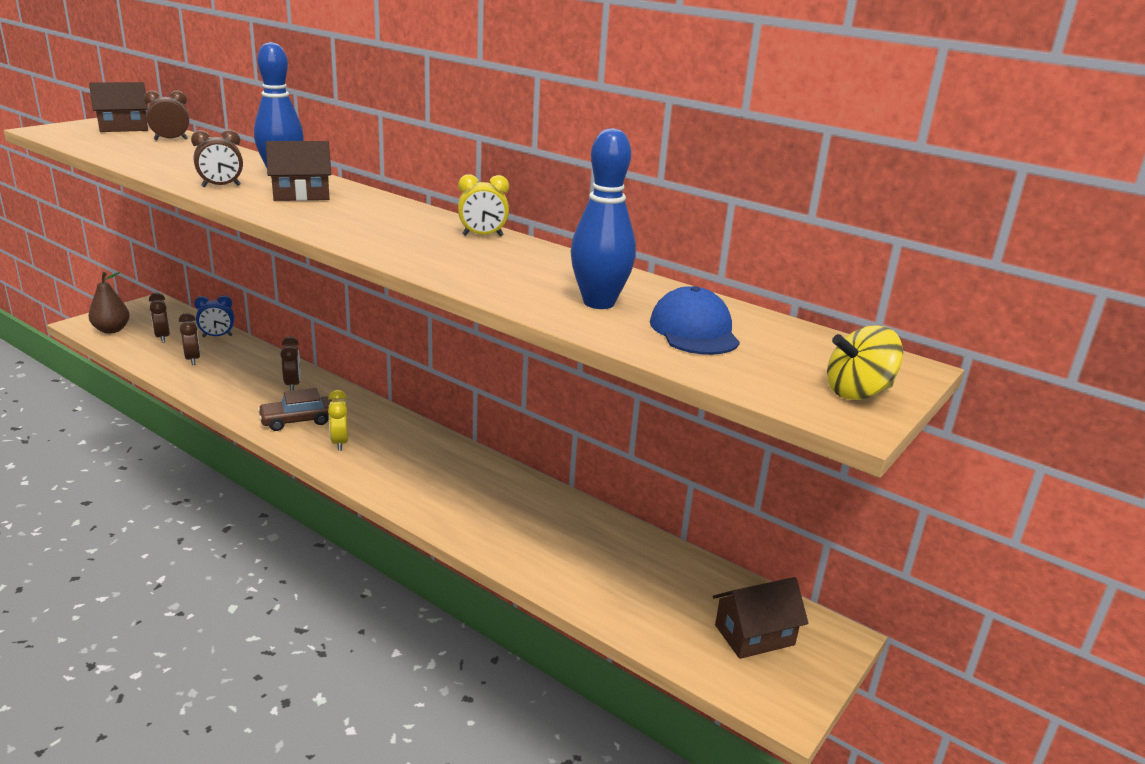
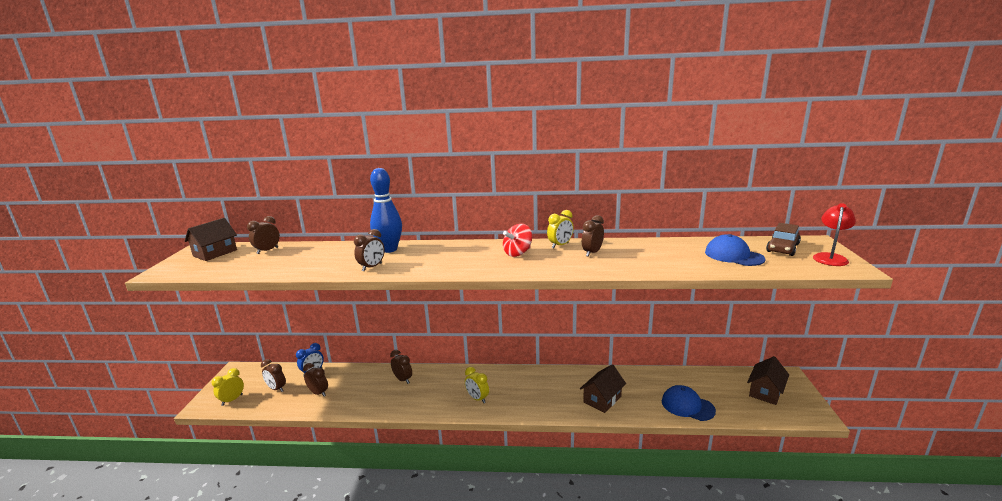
camera: 30 degrees left, 5 degrees down
brown pear [88,272,130,334] -> yellow clock [212,368,244,406]
brown car [258,388,332,431] -> brown car moved to [766,223,801,256]
brown house [266,141,331,201] -> brown house moved to [580,364,626,413]
blue bowling pin [570,128,636,309] -> none
yellow spinning top [827,325,903,400] -> red lamp [813,203,856,266]
none -> red spinning top [503,224,532,257]
none -> brown clock [582,215,604,257]
none -> blue cap [662,385,716,421]

